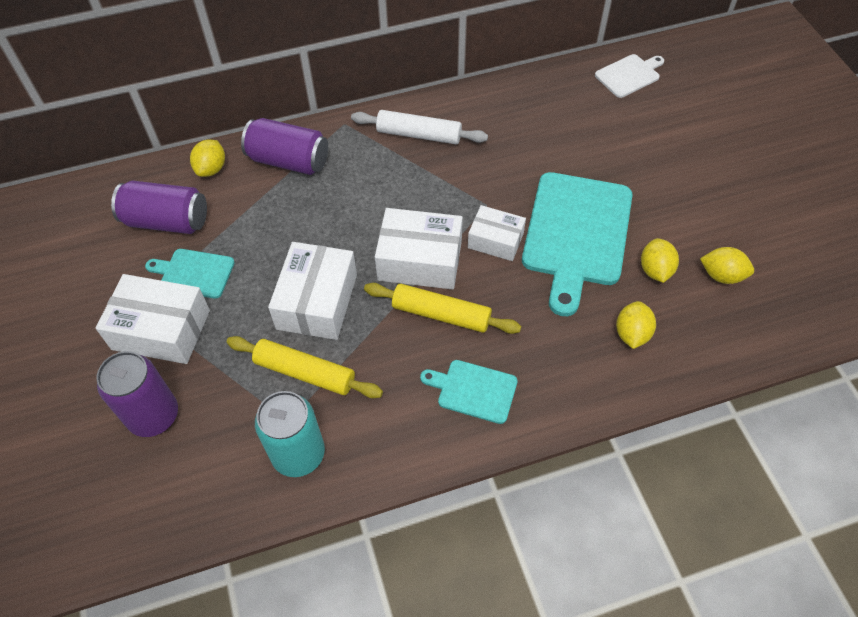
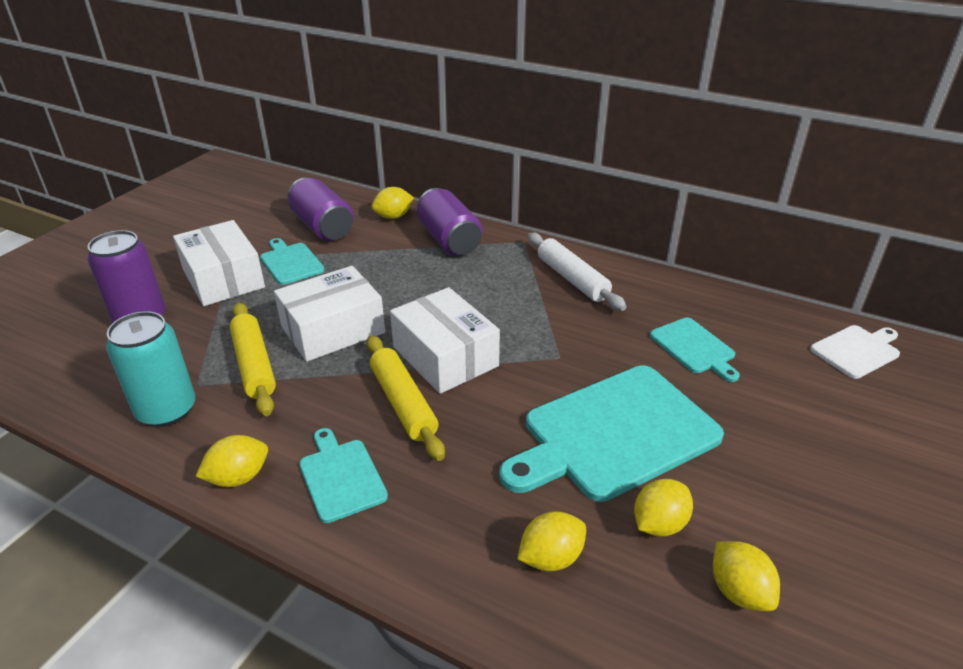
camera: 45 degrees right, 20 degrees down
white box [468,205,526,261] -> none
white cutting board [595,54,664,98] -> white cutting board turned 45 degrees counterclockwise [810,325,900,379]
none -> yellow lemon [195,435,268,487]
none -> turquoise cutting board [650,317,740,382]

